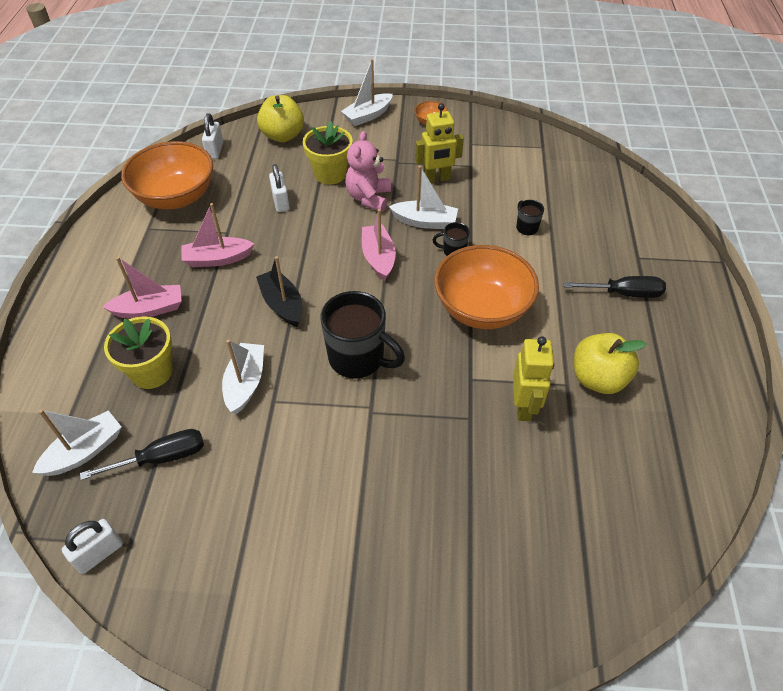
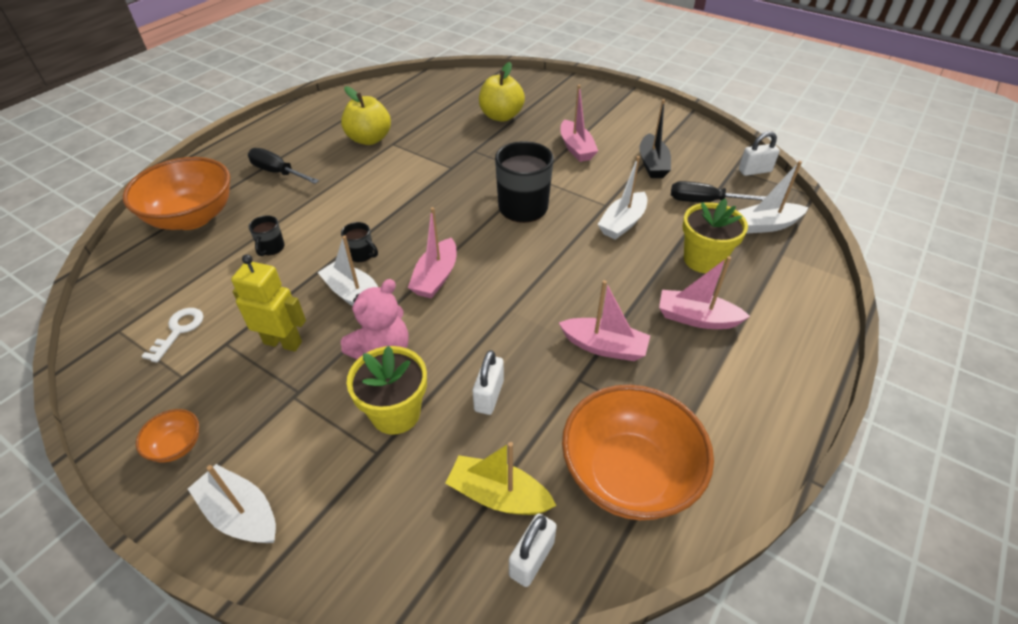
camera: 150 degrees left, 5 degrees down
black boat [256,256,302,327] -> black boat moved to [639,99,671,178]
yellow apple [257,95,304,142] -> yellow apple moved to [479,62,525,122]
white boat [341,59,393,126] -> white boat turned 135 degrees counterclockwise [188,464,276,543]
orange bowl [434,245,539,329] -> orange bowl moved to [123,157,230,230]
yellow robot [513,336,554,421] -> none
none -> white key [141,308,204,363]
none -> yellow boat [445,442,557,515]
none -> pink boat [561,85,598,162]

